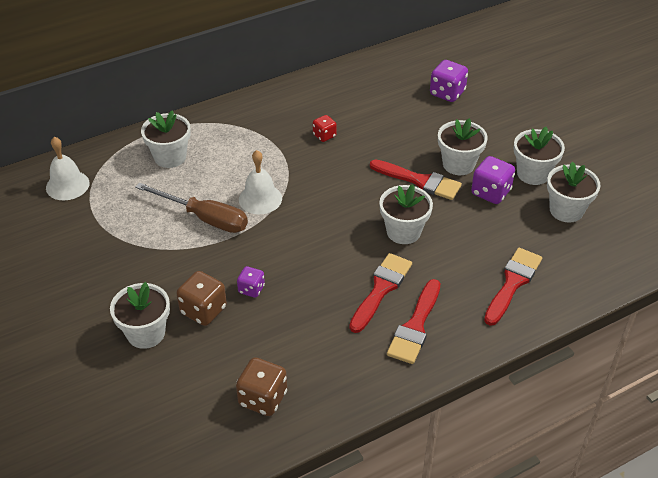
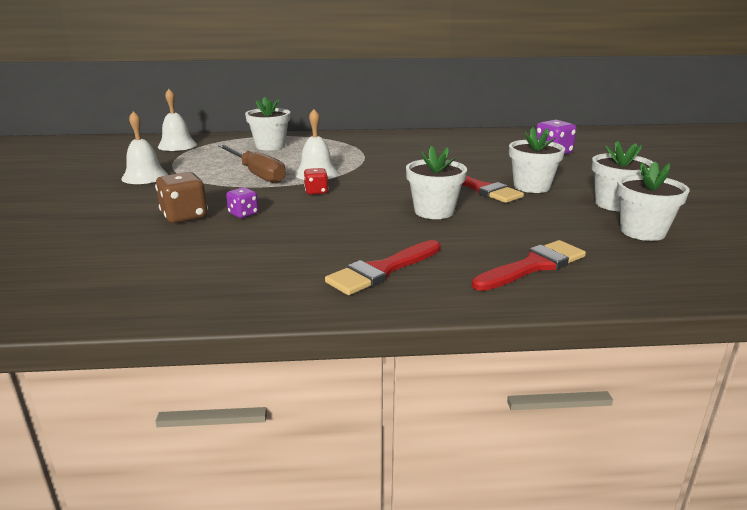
camera: 25 degrees right, 20 degrees down
white flower pot [110,282,170,349] -> none
brown dice [236,357,287,416] -> none
red dice [313,115,337,142] -> red dice moved to [304,168,328,195]
red brush [349,253,412,333] -> none
purple dice [471,156,515,204] -> none
none -> white bell [122,111,168,184]

